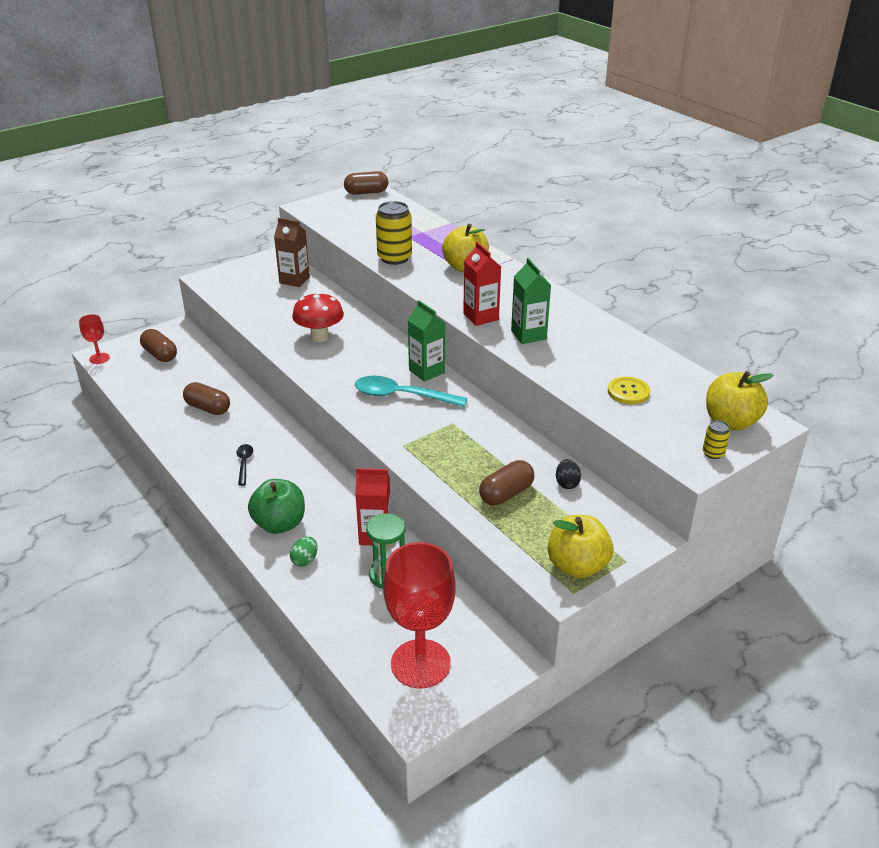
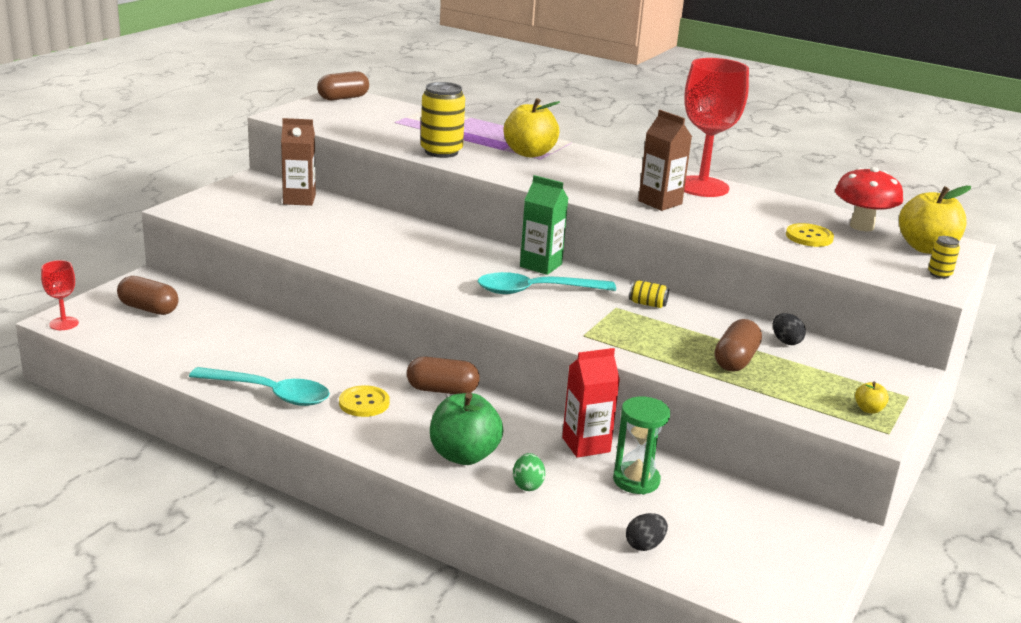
camera: 25 degrees left, 10 degrees down
brown capsule [183,382,230,415] -> brown capsule moved to [407,357,480,394]
black spoon [237,444,253,486] -> yellow button [339,385,390,417]
red mushroom [292,292,344,342] -> red mushroom moved to [835,167,903,231]
red goblet [383,542,456,688] -> red goblet moved to [684,58,749,197]
red carton [463,242,501,326] -> none
green carton [511,258,551,344] -> brown carton [638,110,692,211]
yellow apple [547,515,613,578] -> yellow apple [855,381,889,414], size x0.43
none -> turquoise spoon [189,367,330,406]
none -> black egg [626,513,668,551]
none -> yellow can [629,280,669,308]

